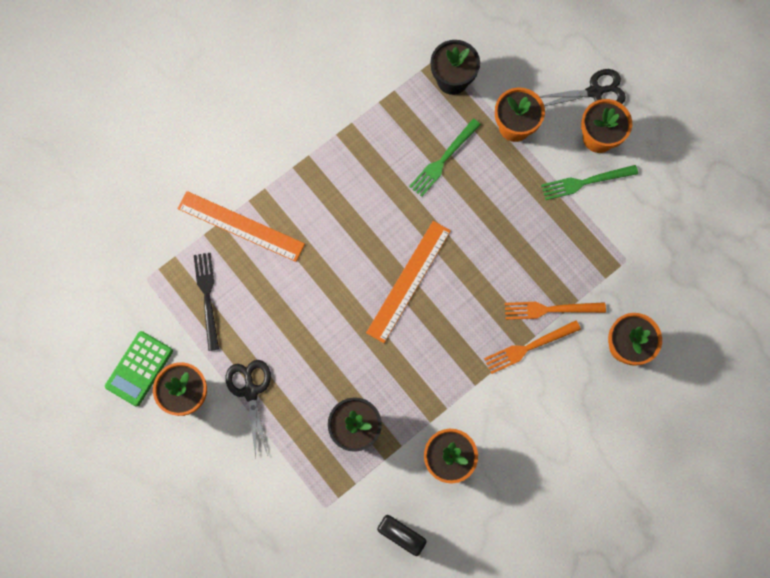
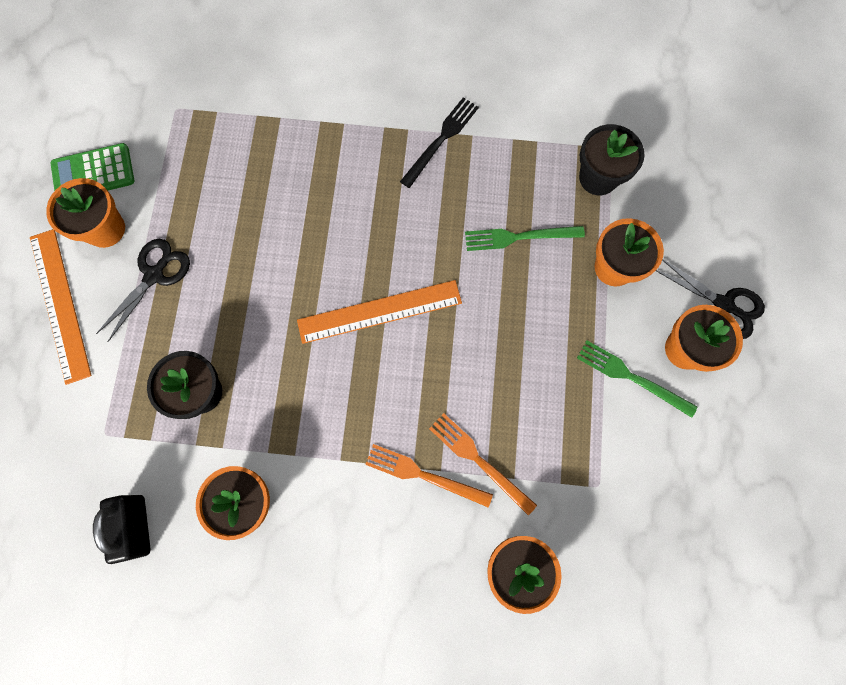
camera: 45 degrees right, 0 degrees up
orange ruler [177,191,305,262] -> orange ruler moved to [30,229,92,385]
black fork [194,253,219,351] -> black fork moved to [400,97,479,188]

